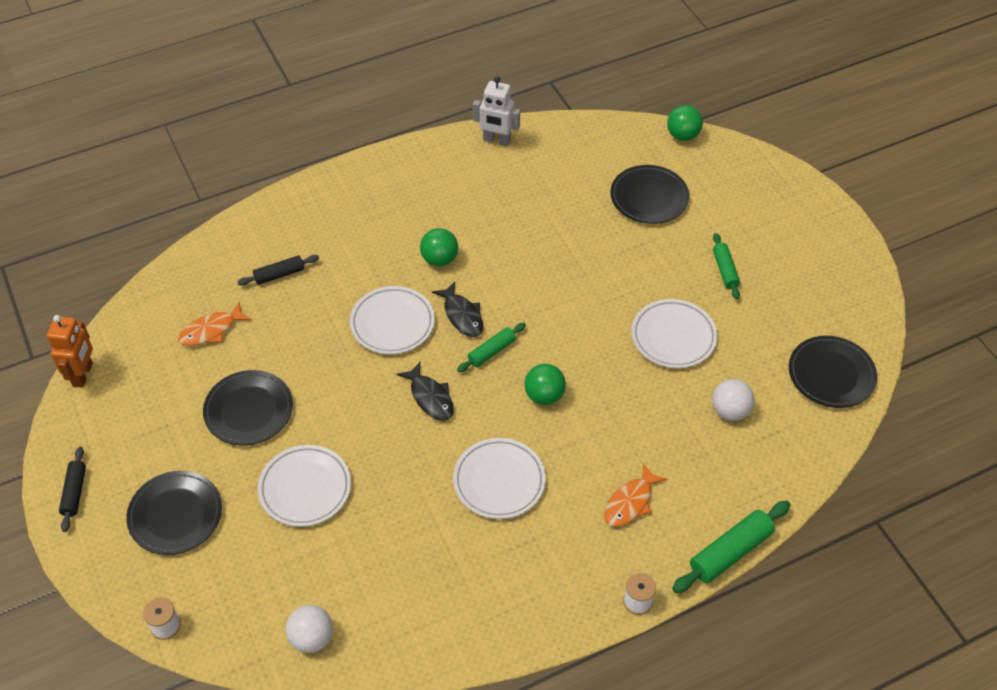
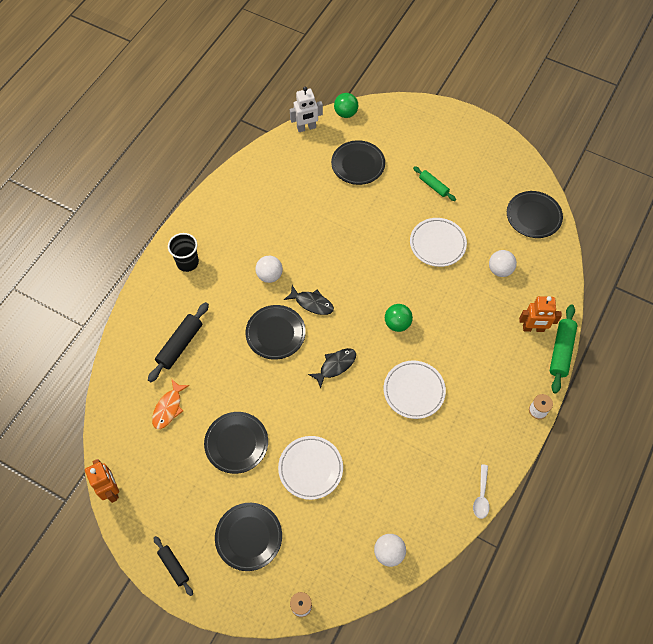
camera: 35 degrees left, 10 degrees up
black rolling pin [238,255,319,286] -> black rolling pin [148,302,209,382], size x1.60
white plate [350,286,435,354] -> black plate [245,305,306,360]
black fish [397,362,454,421] -> black fish turned 60 degrees counterclockwise [308,348,356,389]
green ball [420,228,458,266] -> white ball [255,256,283,283]
green rolling pin [457,323,526,372] -> none
white robot [473,76,520,147] -> white robot moved to [290,87,323,132]
orange fish [604,463,667,527] -> none
none -> black cup [168,233,199,272]
none -> white spoon [473,464,489,519]
none -> orange robot [519,296,562,332]

